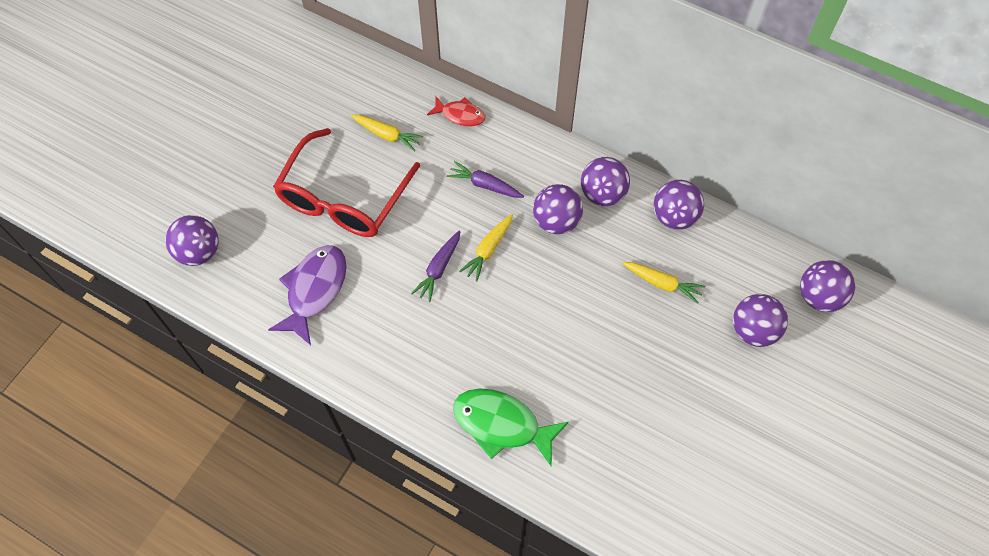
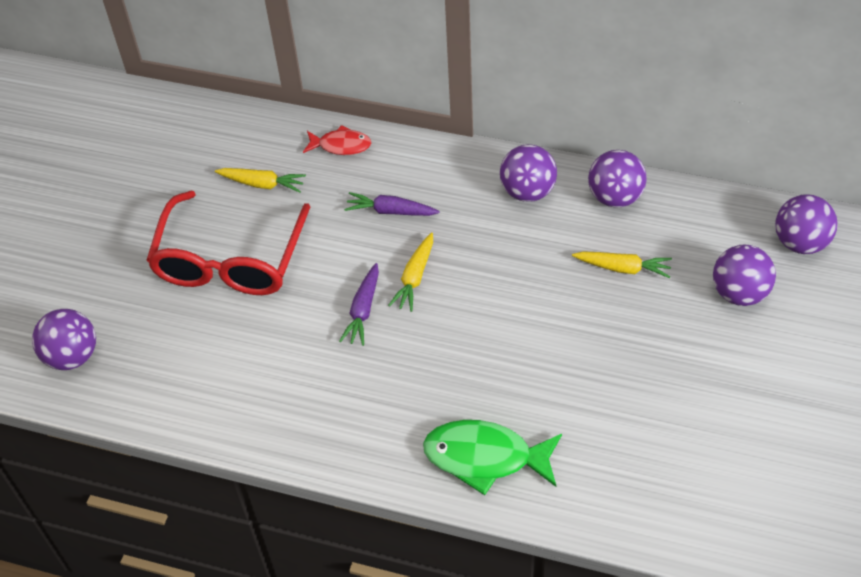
camera: 10 degrees left, 10 degrees down
purple fish [268,245,347,345] -> none
purple ball [533,184,583,234] -> none

